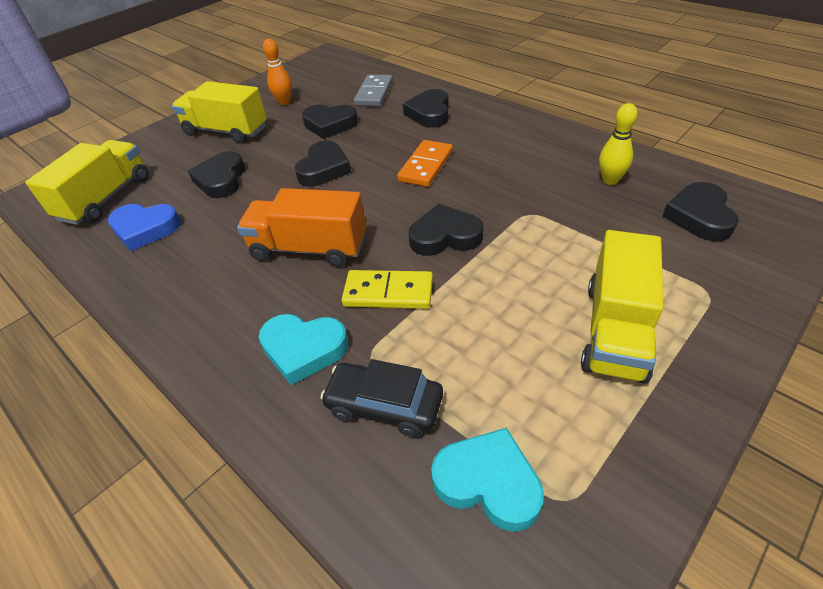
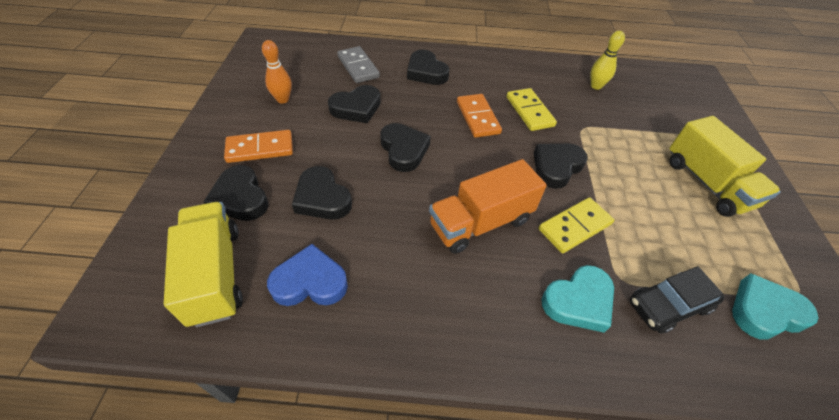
camera: 45 degrees left, 5 degrees up
blue heart [108,204,181,251] -> blue heart turned 150 degrees counterclockwise [267,244,348,306]
yellow truck [172,81,267,144] -> orange domino [224,130,293,163]
black heart [663,182,739,241] -> black heart moved to [204,165,269,221]
none -> yellow domino [506,88,557,131]

